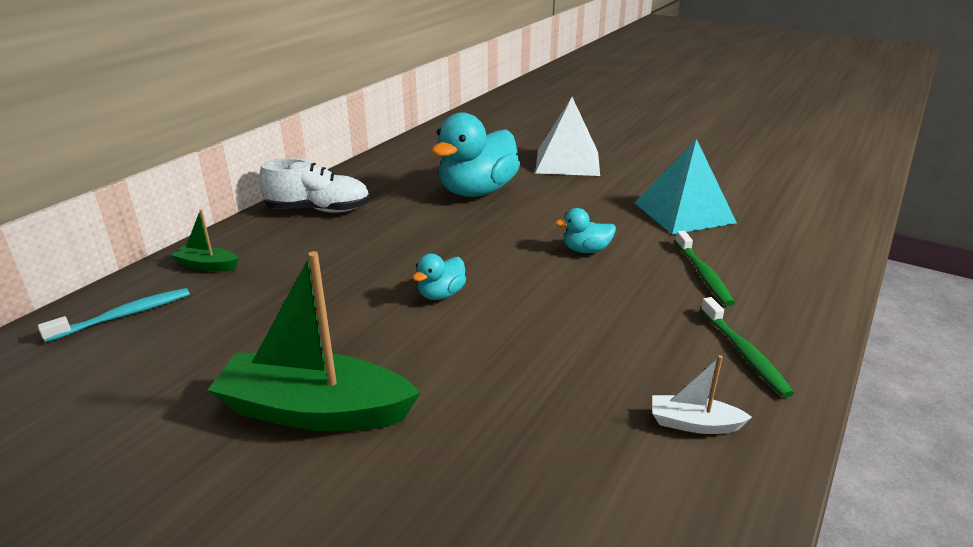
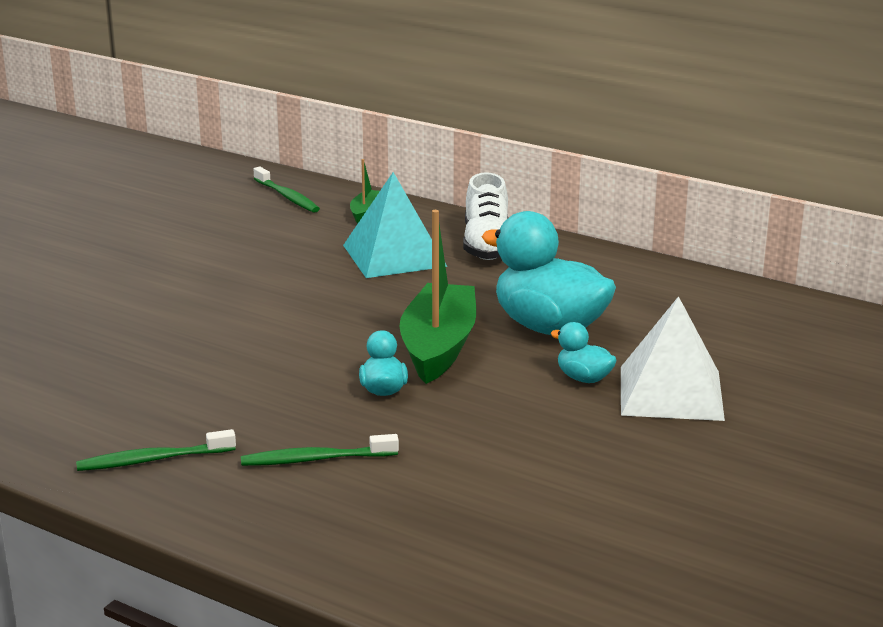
camera: 90 degrees right, 5 degrees down
turquoise toothbrush [38,288,190,342] -> green toothbrush [253,167,320,213]
green boat [208,251,421,432] -> green boat moved to [399,210,476,384]
turquoise duck [412,254,466,300] -> turquoise duck moved to [551,322,617,383]
turquoise pyramid [635,139,737,234] -> turquoise pyramid moved to [343,172,447,278]
white boat [652,355,752,434] -> none

